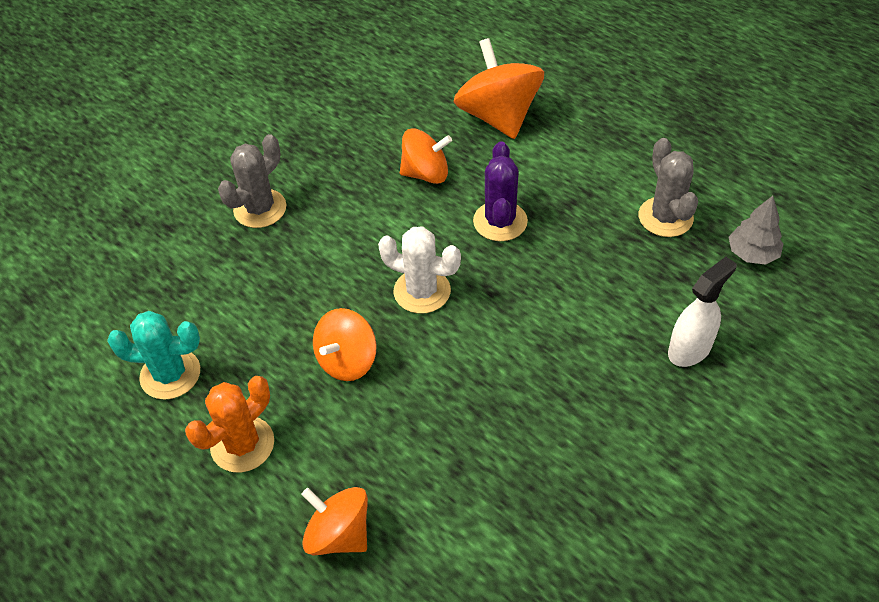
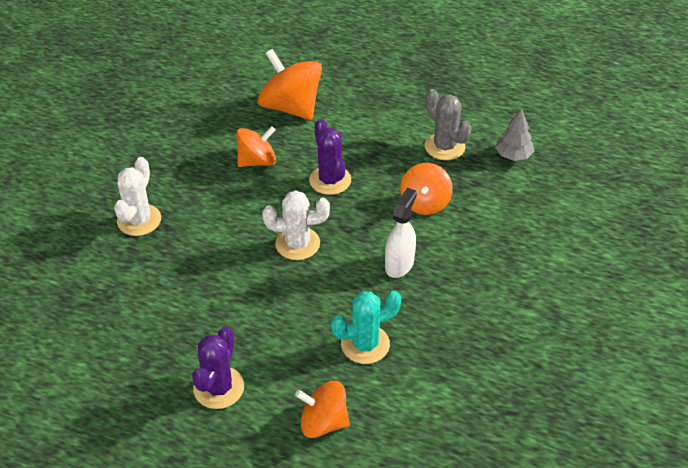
camera: 25 degrees left, 5 degrees down
turquoise cactus [107,311,200,400] -> turquoise cactus moved to [331,291,401,364]
orange cactus [185,376,274,473] -> purple cactus [192,326,244,409]
grey cactus [218,134,286,228] -> white cactus [114,157,161,236]
orange spinning top [313,308,376,381] -> orange spinning top moved to [400,163,453,215]
white spray bottle [668,257,736,367] -> white spray bottle moved to [385,188,417,278]

